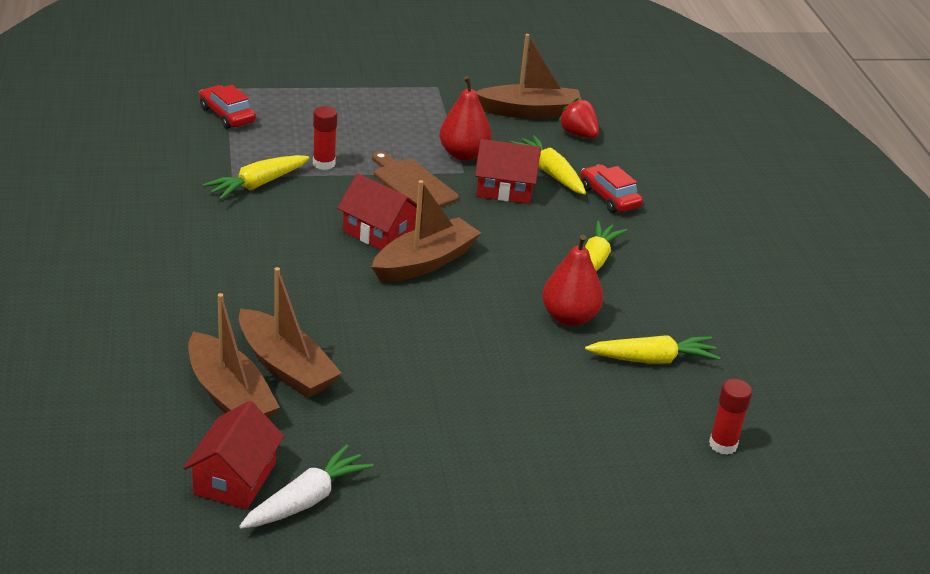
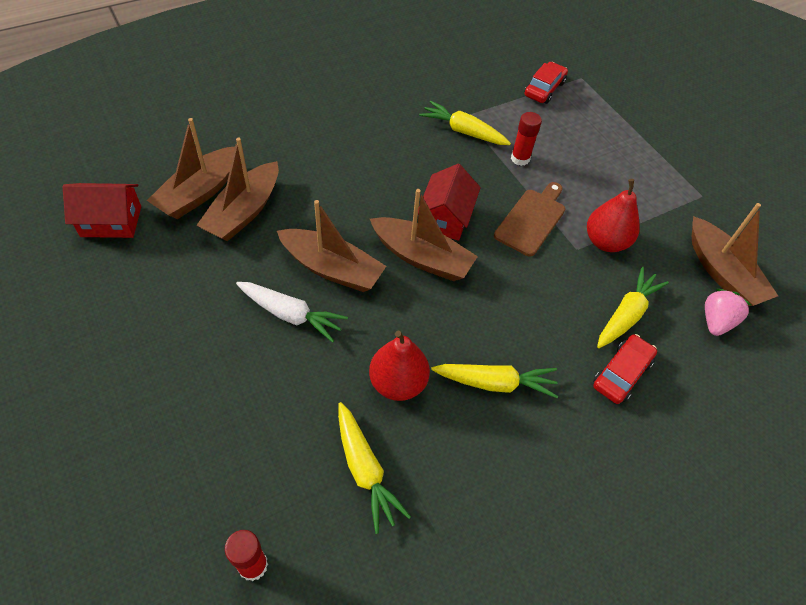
camera: 70 degrees right, 20 degrees up
white carrot [239,444,374,529] -> white carrot moved to [236,282,348,343]
red house [475,139,541,204] -> none
red strawberry [558,98,599,138] -> pink strawberry [705,289,751,336]
none -> brown boat [277,200,386,292]

